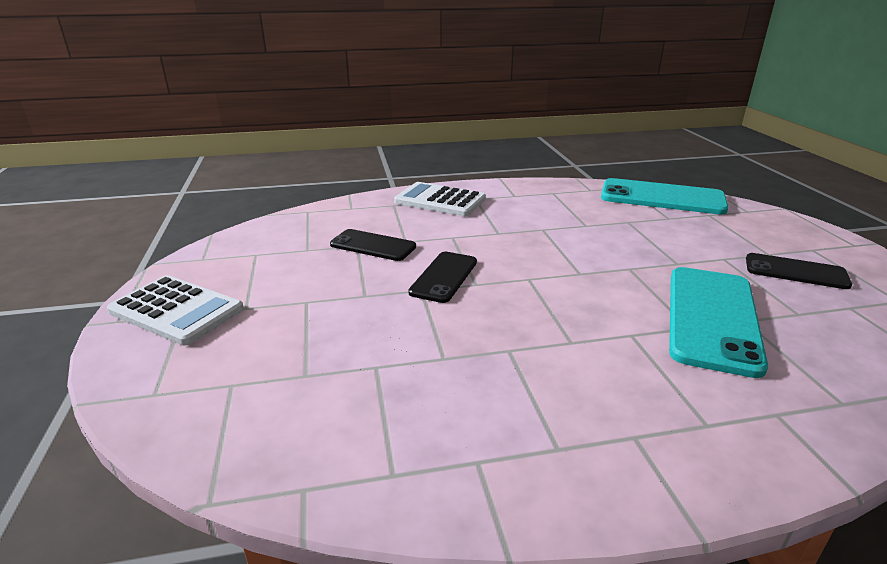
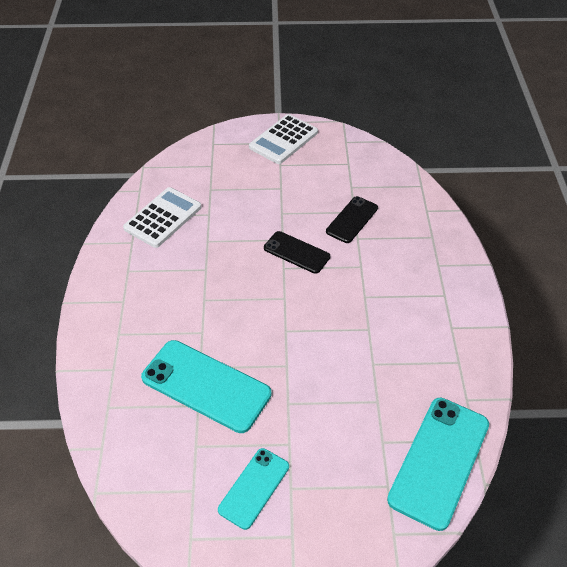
camera: 100 degrees right, 20 degrees up
white calculator [394,182,486,216] -> white calculator moved to [123,187,202,248]
black phone [746,253,852,289] -> turquoise phone [218,448,289,530]

